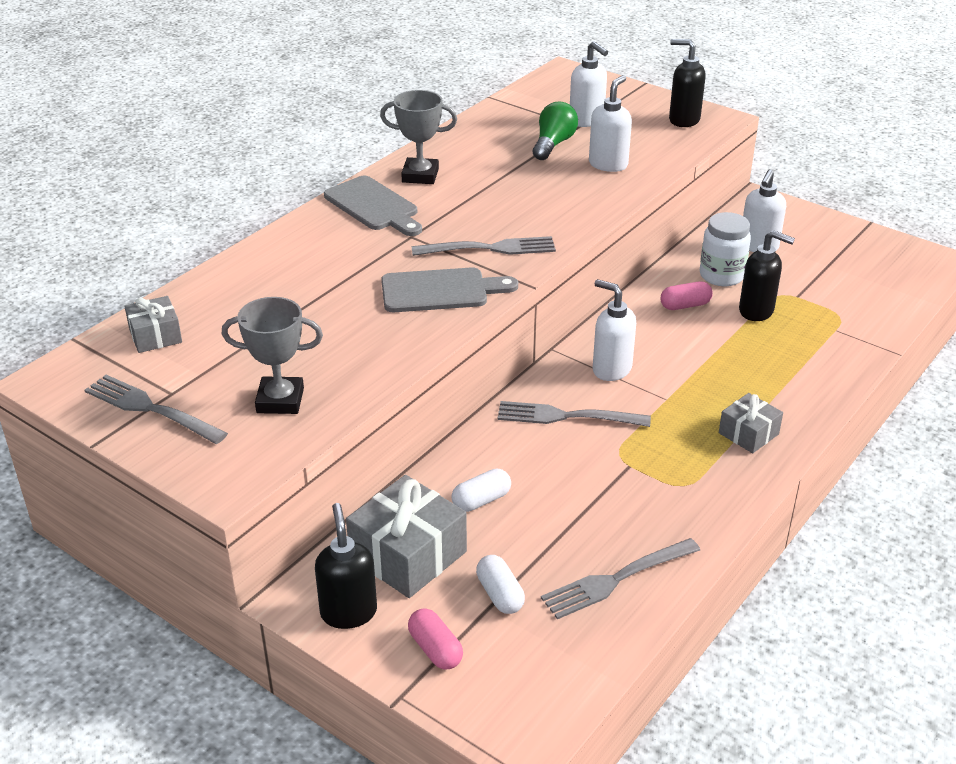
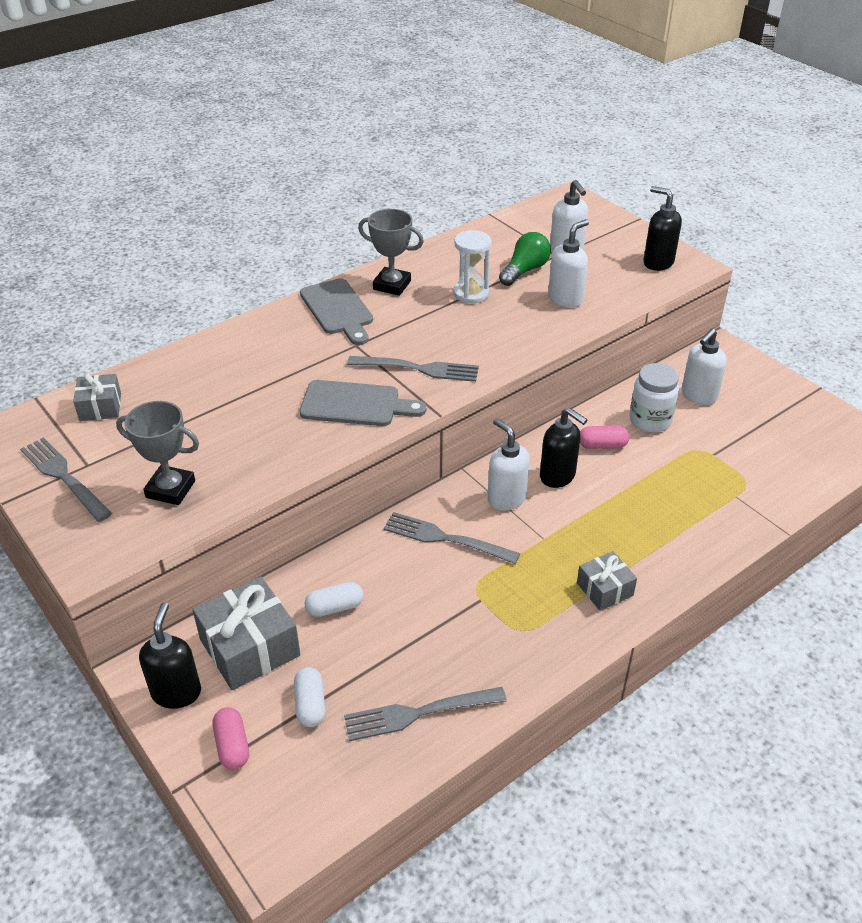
camera: 15 degrees right, 5 degrees up
black soap dispenser [739,230,795,321] -> black soap dispenser moved to [540,407,587,488]
none -> white hourglass [454,230,492,304]

